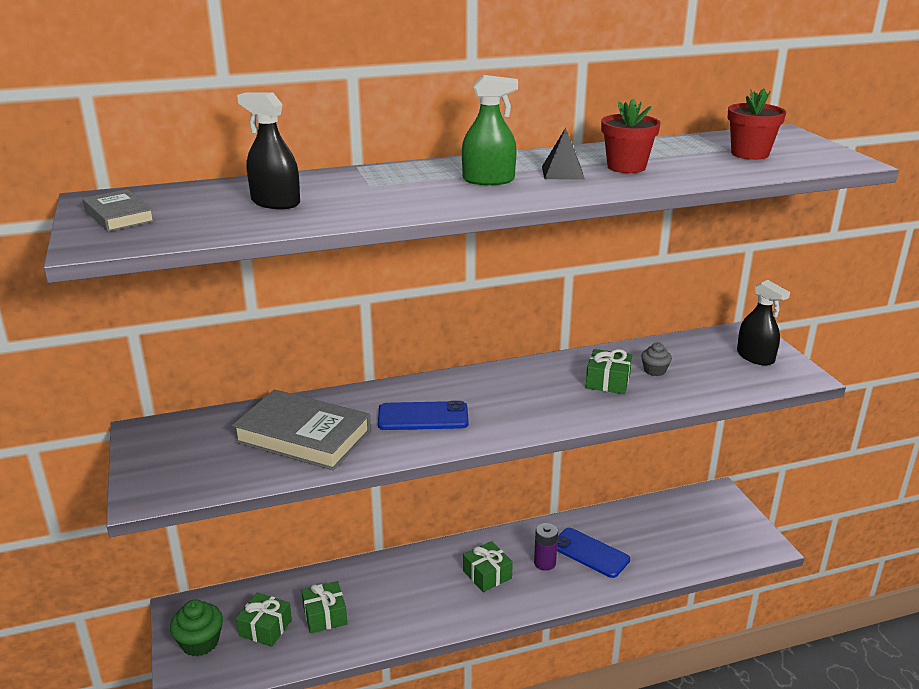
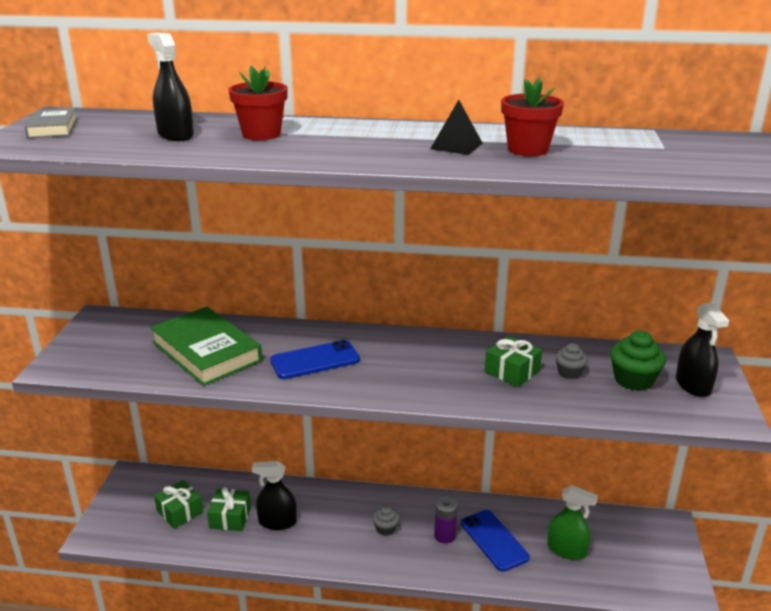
camera: 25 degrees right, 0 degrees up
green cupcake [170,599,223,656] -> green cupcake moved to [611,331,666,391]
grey book [232,389,371,470] -> green book [150,307,262,386]
blue phone [378,401,469,430] -> blue phone turned 45 degrees counterclockwise [270,340,360,379]
green spray bottle [462,75,518,185] -> green spray bottle moved to [547,485,598,560]
green gift [463,541,513,592] -> grey cupcake [372,505,400,536]
red flower pot [728,89,786,160] -> red flower pot moved to [228,66,288,140]
none -> black spray bottle [252,461,297,530]

